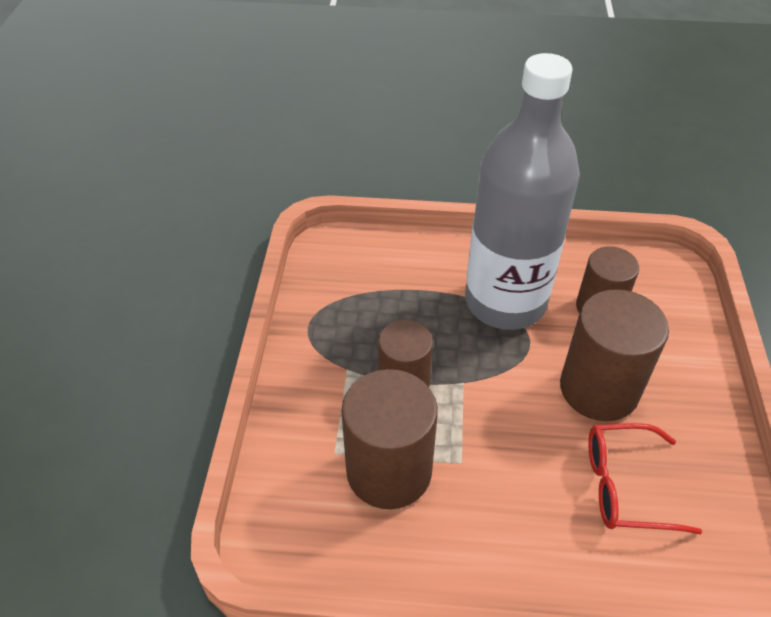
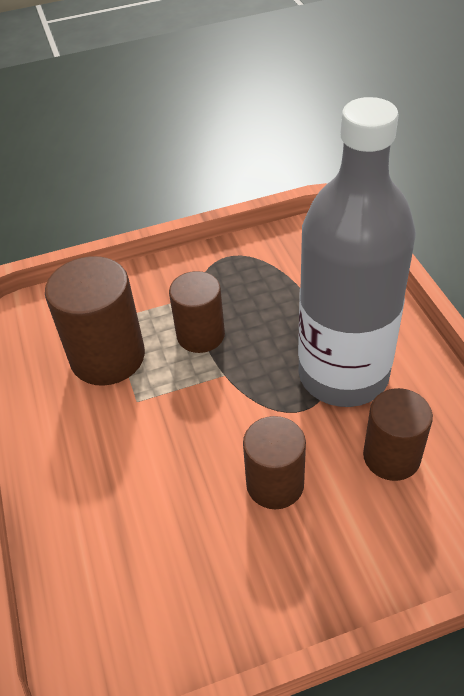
camera: 70 degrees right, 0 degrees up
brown cylinder [560,289,669,421] -> brown cylinder [243,416,306,509], size x0.65
red glasses [588,423,702,535] -> none

